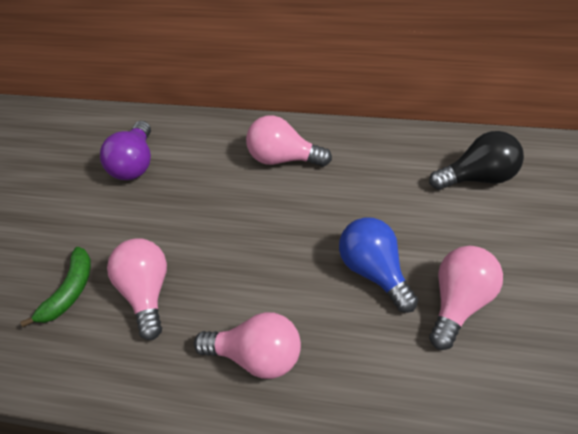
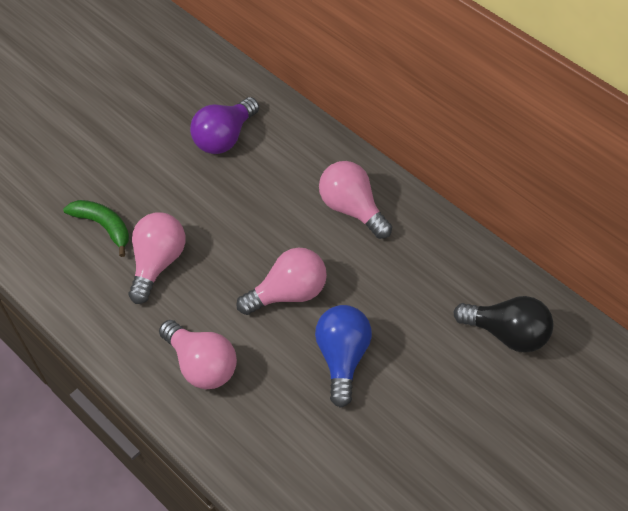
camera: 30 degrees right, 5 degrees up
green banana [20,247,91,327] -> green banana turned 105 degrees counterclockwise [63,200,129,257]
pink light bulb [429,246,503,350] -> pink light bulb moved to [236,248,327,315]

